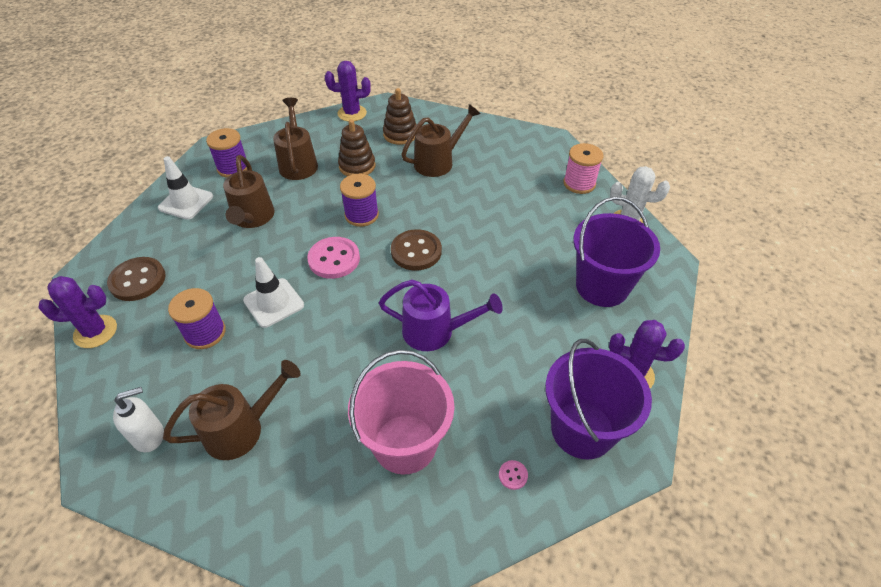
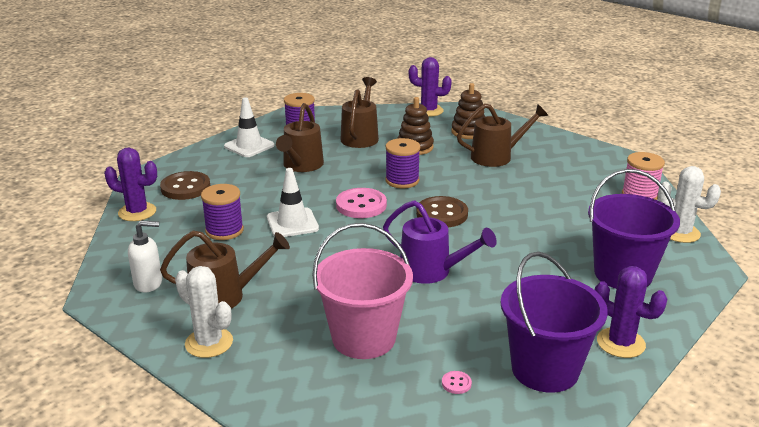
camera: 20 degrees right, 20 degrees down
none -> white cactus [175,266,233,358]

